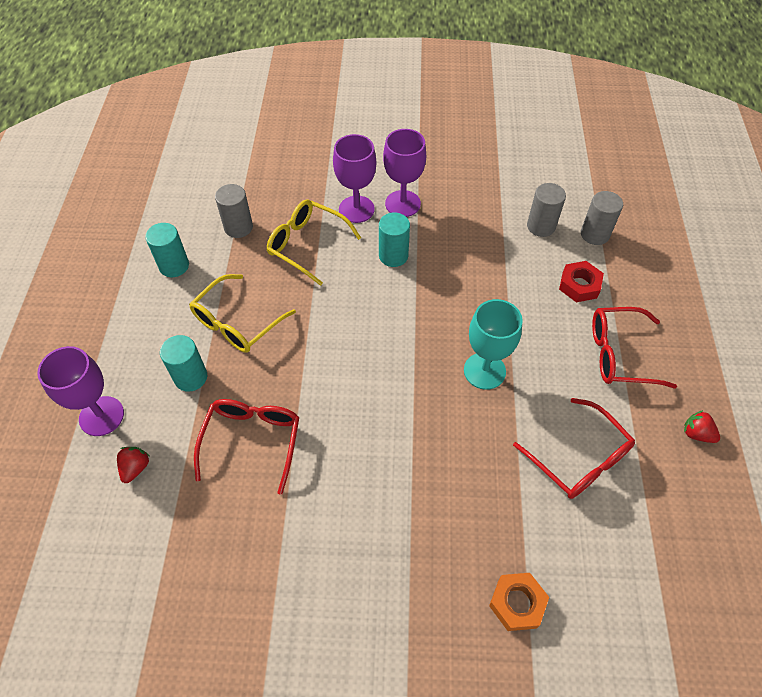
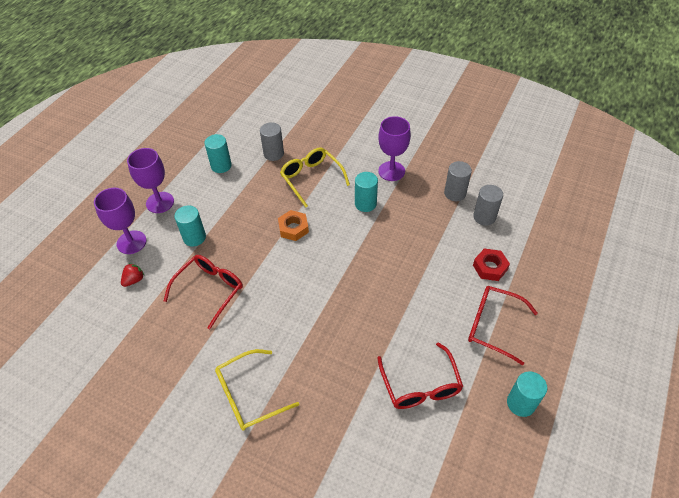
camera: 25 degrees right, 5 degrees down
yellow glasses [189,274,296,353] -> yellow glasses moved to [215,349,299,431]
purple goblet [333,134,376,223] -> purple goblet moved to [127,148,174,213]
turquoise goblet [464,299,523,390] -> none
orange nut [489,573,549,631] -> orange nut moved to [278,210,309,241]
grey cylinder [581,191,623,245] -> grey cylinder moved to [444,161,472,201]
red strawberry [684,410,720,443] -> turquoise cylinder [507,371,547,417]

